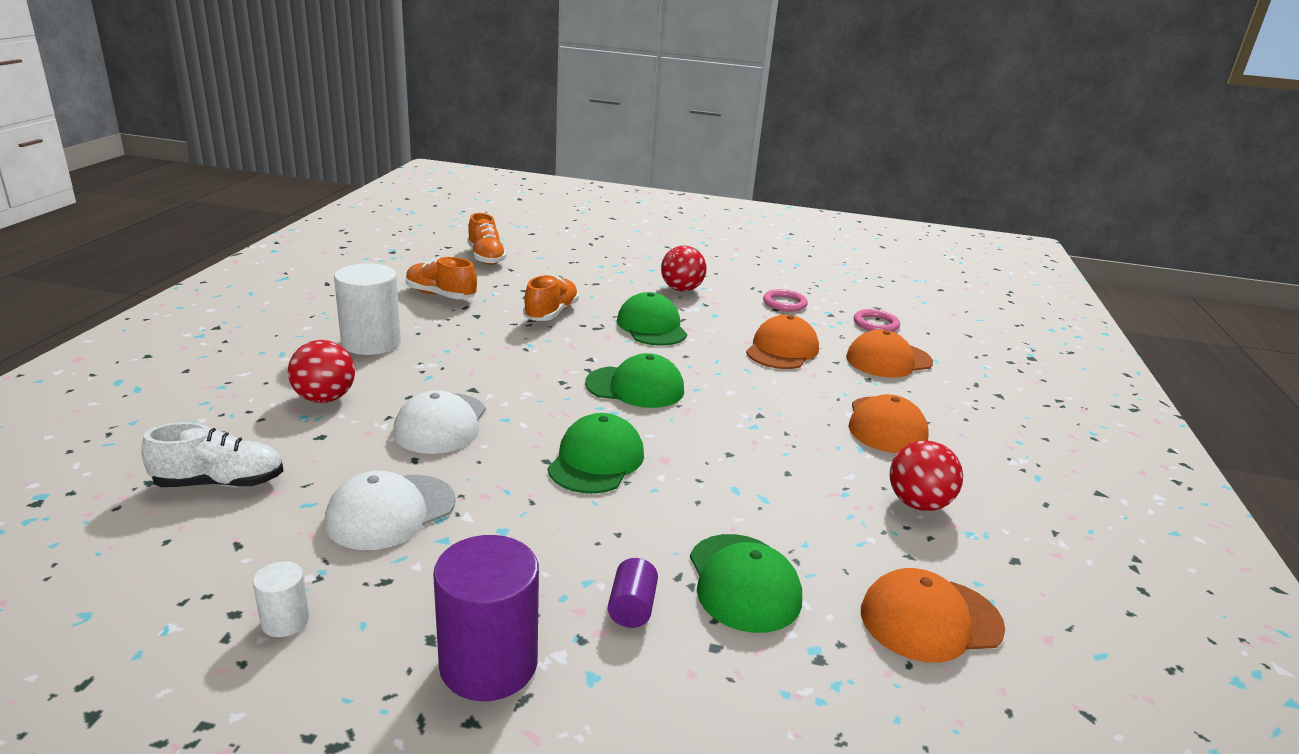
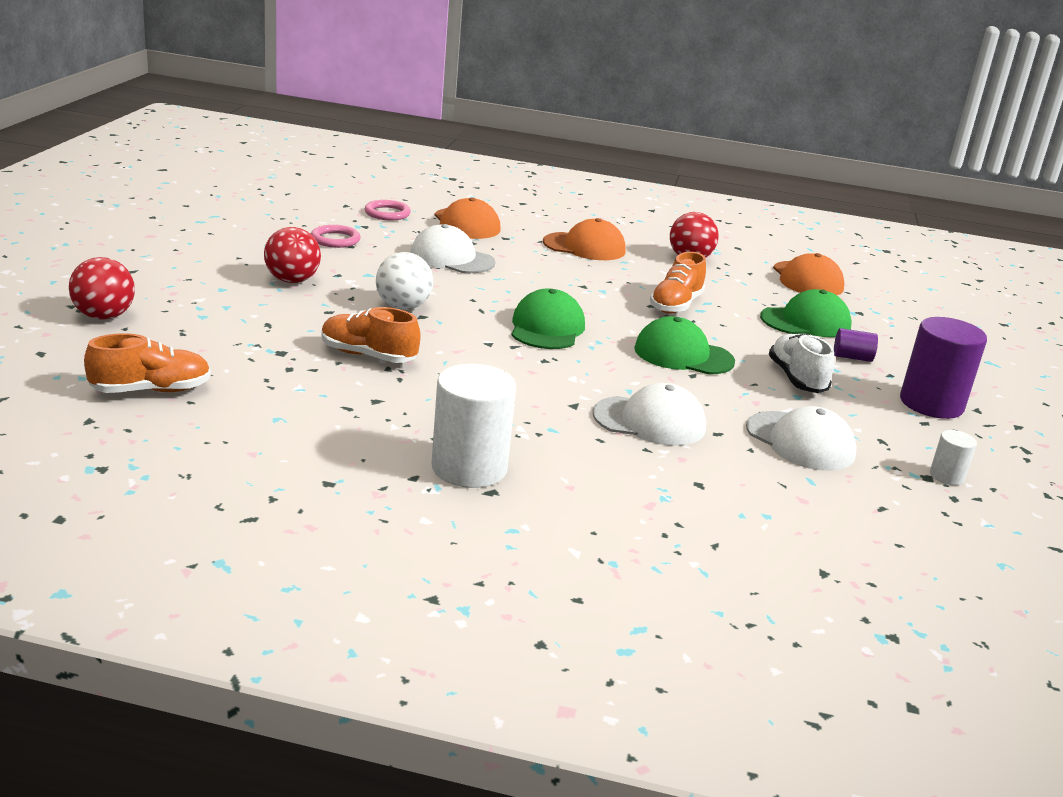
camera: 90 degrees left, 0 degrees up
white shoe [141,422,284,488] -> white shoe moved to [769,334,834,393]
red ball [288,340,355,403] -> red ball moved to [69,257,135,320]
orange shoe [406,257,477,299] -> orange shoe moved to [650,252,706,314]
green cap [617,292,687,346] -> white ball [376,252,433,310]
orange cap [746,315,819,369] -> white cap [410,224,495,273]

